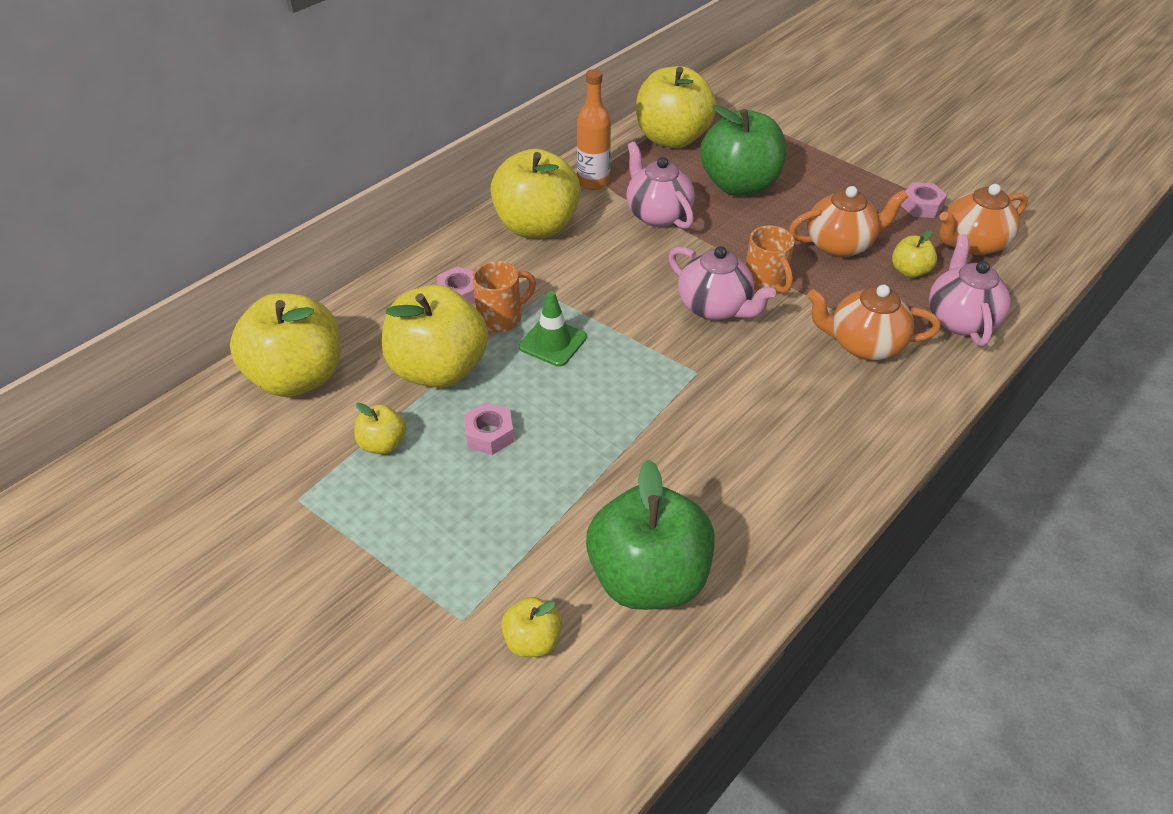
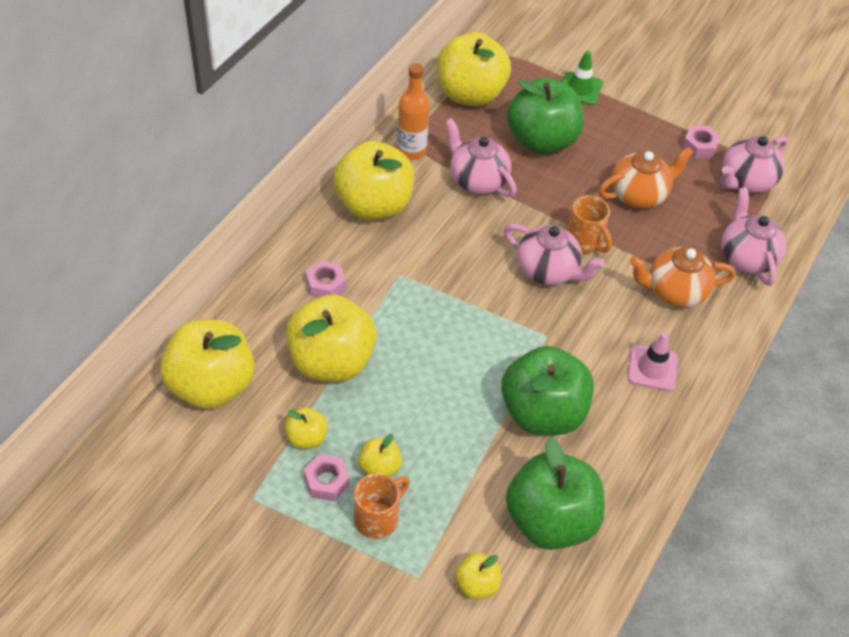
camera: 15 degrees left, 5 degrees up
pink nut [464,402,514,455] -> pink nut moved to [304,454,350,501]
orange mug [472,261,536,332] -> orange mug moved to [354,473,410,539]
green traffic cone [519,291,587,367] -> green traffic cone moved to [562,51,603,105]
yellow apple [892,230,937,278] -> yellow apple moved to [358,434,402,477]
orange teapot [939,184,1028,255] -> pink teapot [721,136,788,193]
none -> green apple [501,346,594,435]
none -> pink traffic cone [628,332,678,391]

